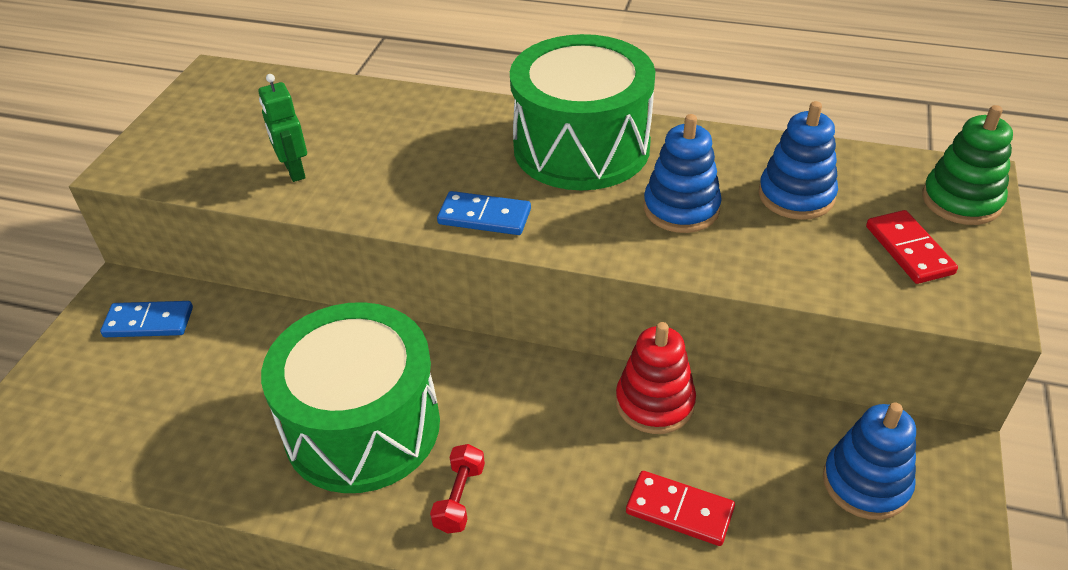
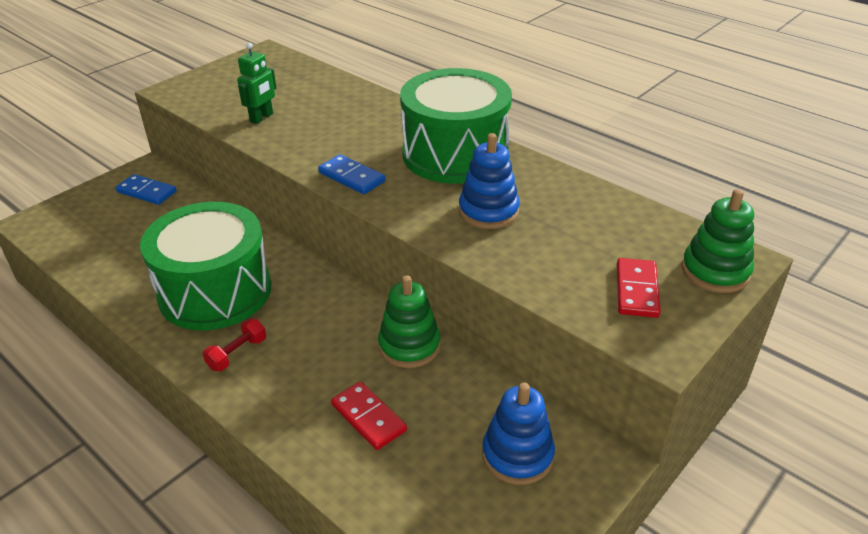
camera: 25 degrees right, 5 degrees down
green robot [258,74,307,182] -> green robot turned 150 degrees counterclockwise [237,43,276,124]
red stacking toy [616,322,696,434] -> green stacking toy [378,275,441,368]
blue stacking toy [759,101,838,220] -> none

